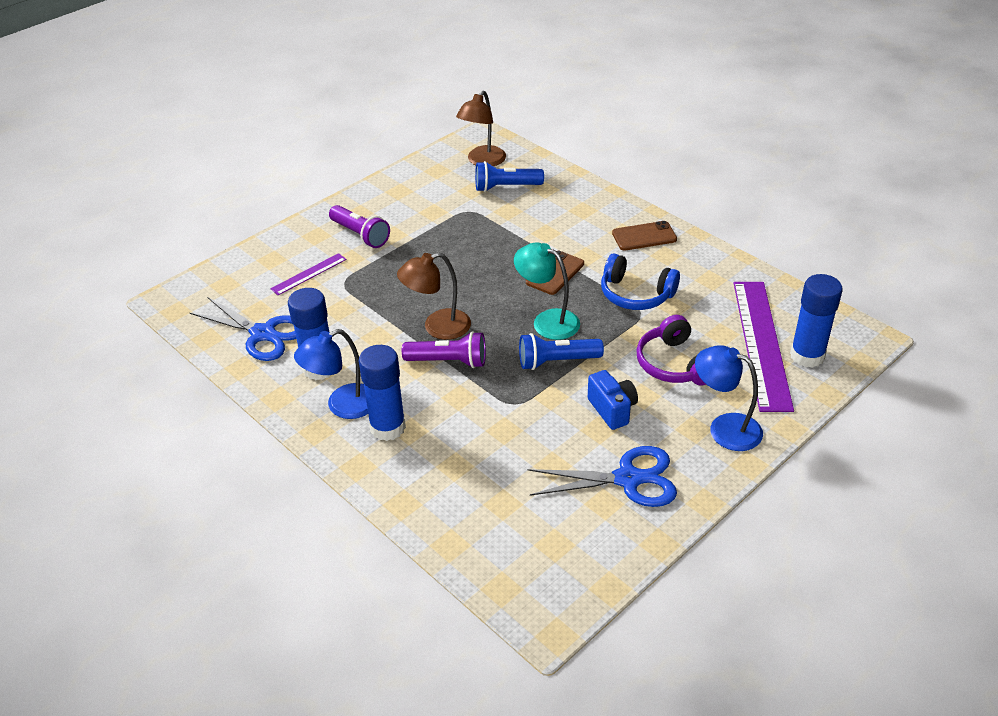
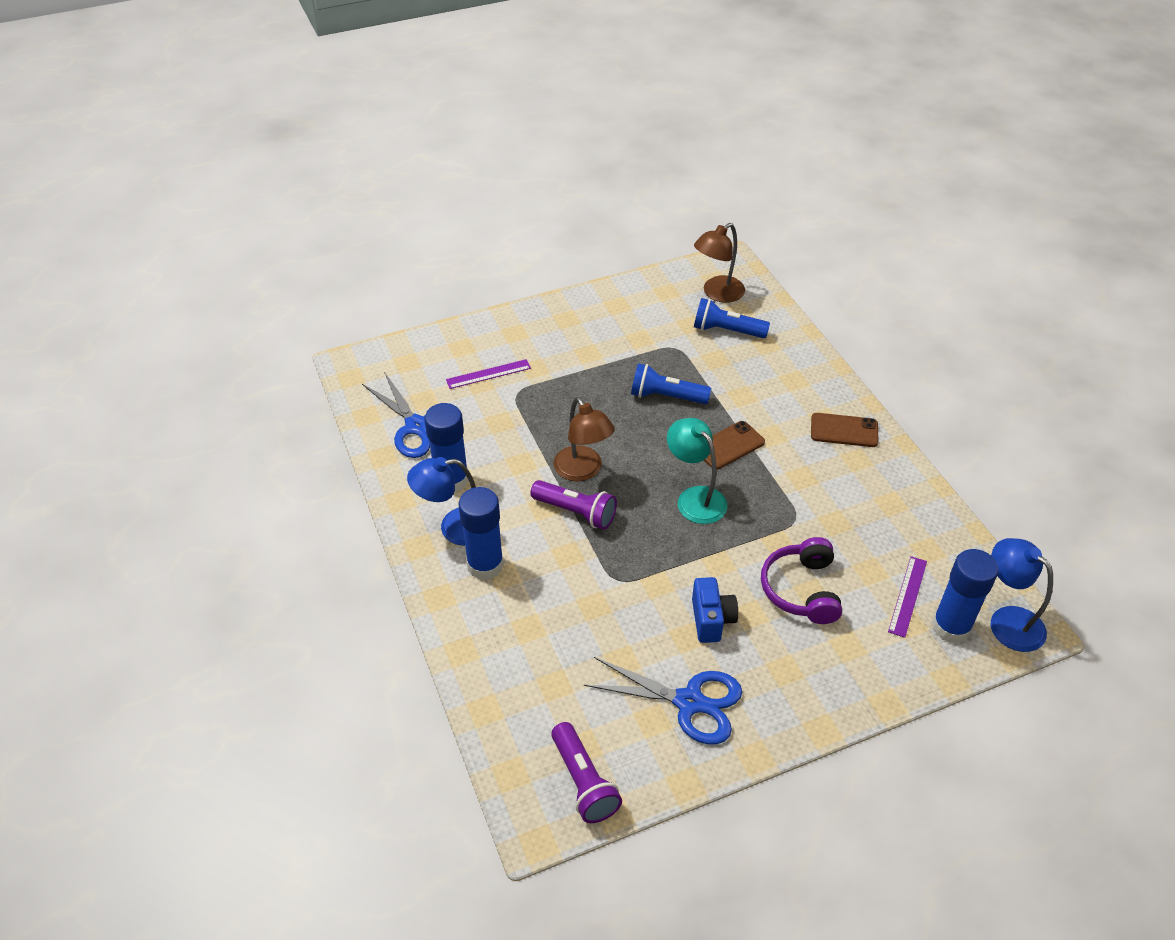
camera: 20 degrees right, 5 degrees up
purple flashlight [329,205,390,248] -> purple flashlight moved to [551,722,622,823]
brown lamp [397,253,471,340] -> brown lamp turned 120 degrees counterclockwise [553,397,615,481]
blue flashlight [519,333,604,370] -> blue flashlight moved to [631,363,711,404]
blue headphones [601,254,680,310] -> none
blue lamp [695,345,763,451] -> blue lamp moved to [991,538,1053,652]
purple ruler [734,282,794,412] -> purple ruler [888,556,927,638], size x0.47

